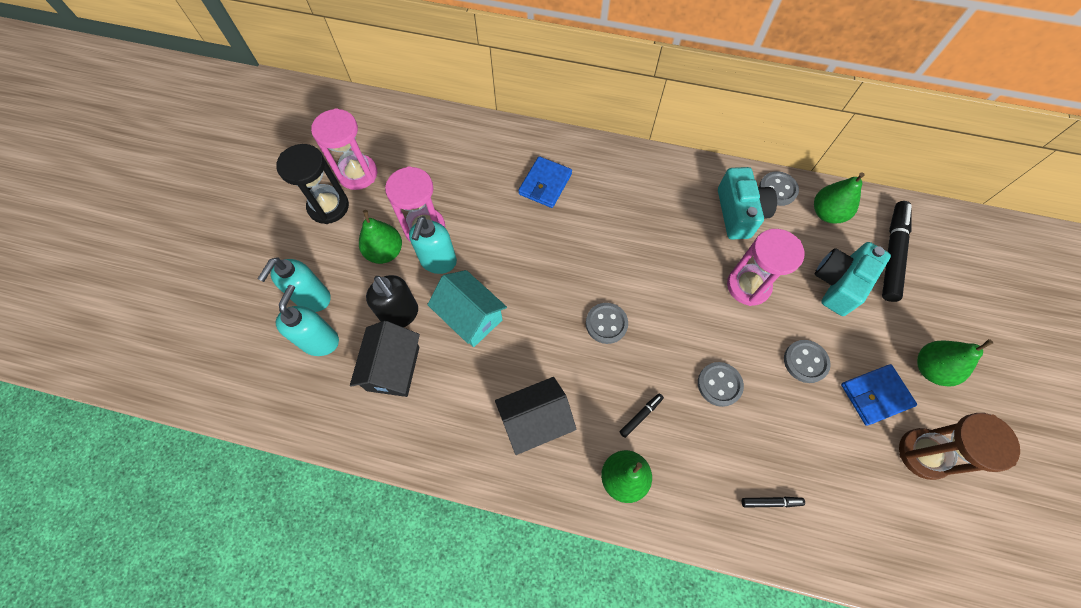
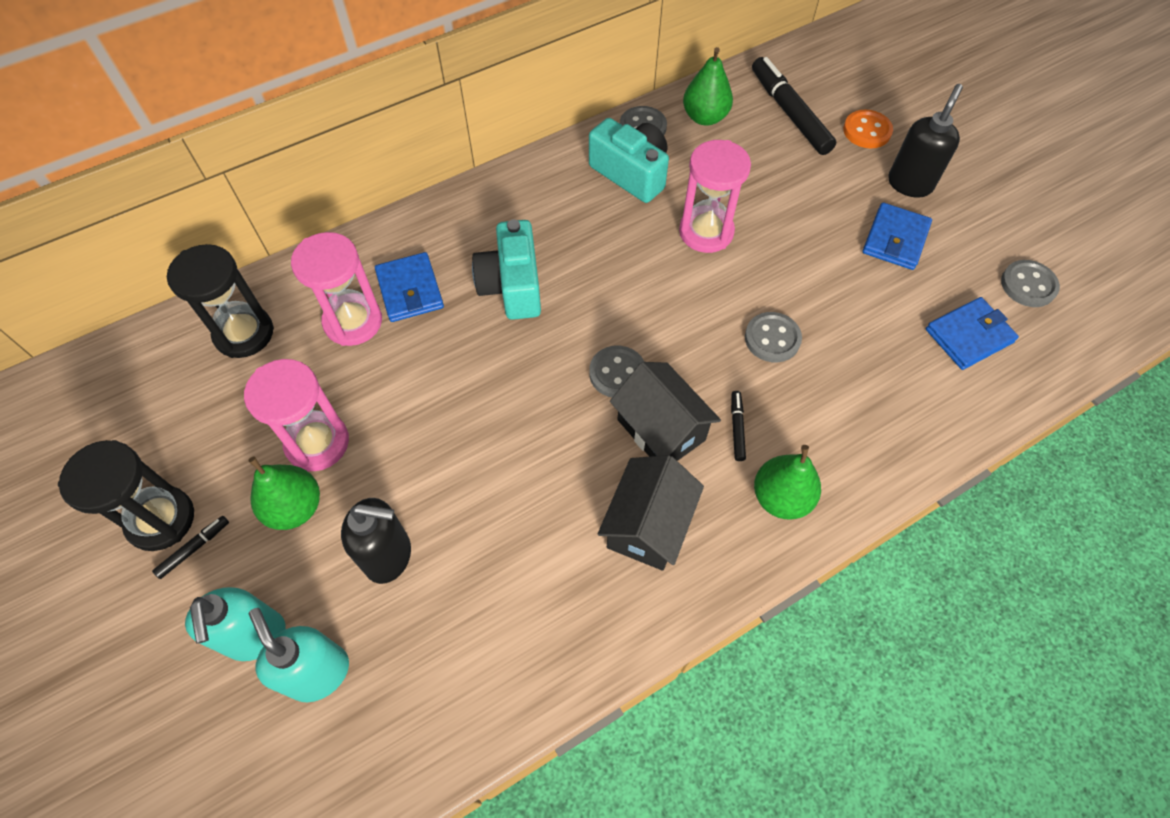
camera: 45 degrees left, 5 degrees down
pink hourglass [311,108,377,190] -> pink hourglass moved to [291,232,382,346]
black house [350,321,420,397] -> black house moved to [610,362,721,461]
turquoise soap dispenser [409,216,457,274] -> none
turquoise house [427,270,507,347] -> none
black marker [742,497,805,508] -> black marker moved to [152,516,229,579]
grey button [784,340,831,383] -> grey button moved to [1001,260,1060,307]
turquoise camera [815,242,891,316] -> turquoise camera moved to [472,219,541,320]
brown hourglass [899,413,1020,480] -> none
green pear [917,339,993,387] -> black soap dispenser [888,84,963,198]
none -> black hourglass [167,244,274,358]
none -> orange button [843,110,893,148]
none -> blue wallet [926,297,1019,370]

